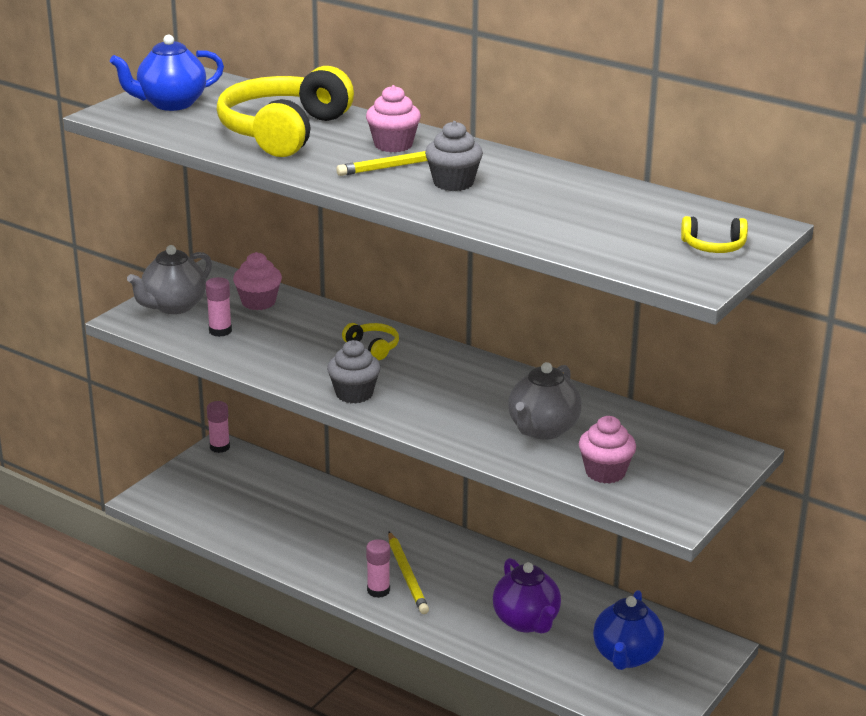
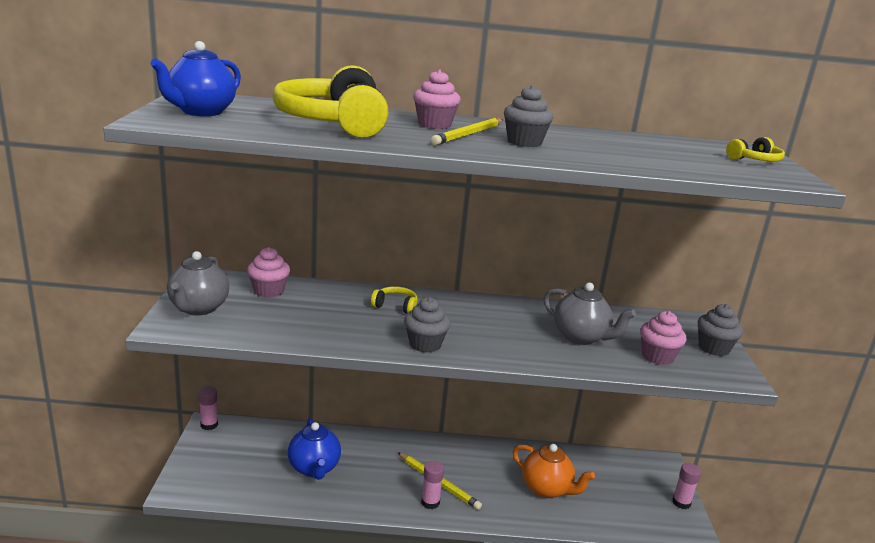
camera: 35 degrees left, 5 degrees down
pink glue stick [206,277,232,337] -> pink glue stick moved to [672,463,701,509]
purple teapot [493,558,561,633] -> orange teapot [513,444,595,498]
grey teapot [508,362,582,440] -> grey teapot turned 45 degrees counterclockwise [544,282,636,345]
blue teapot [593,590,664,670] -> blue teapot moved to [288,418,341,480]
none -> grey cupcake [698,304,743,356]

